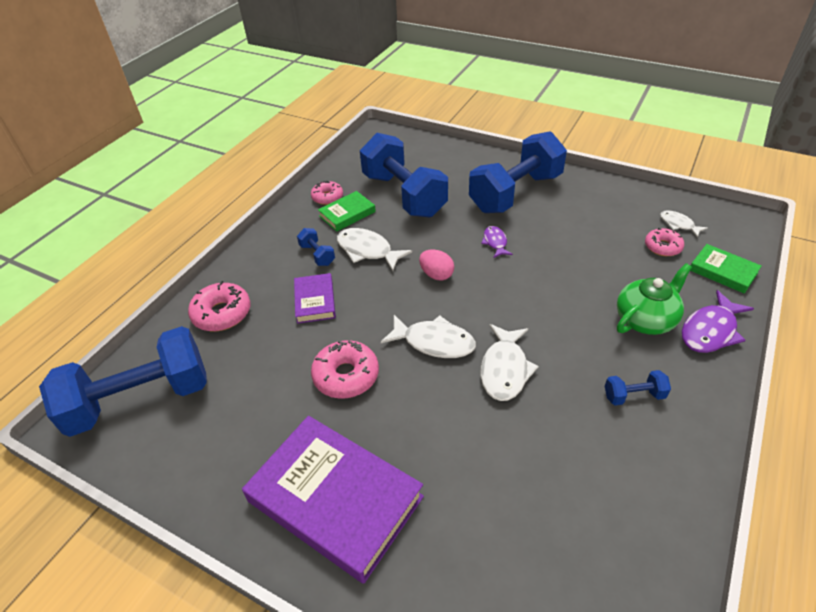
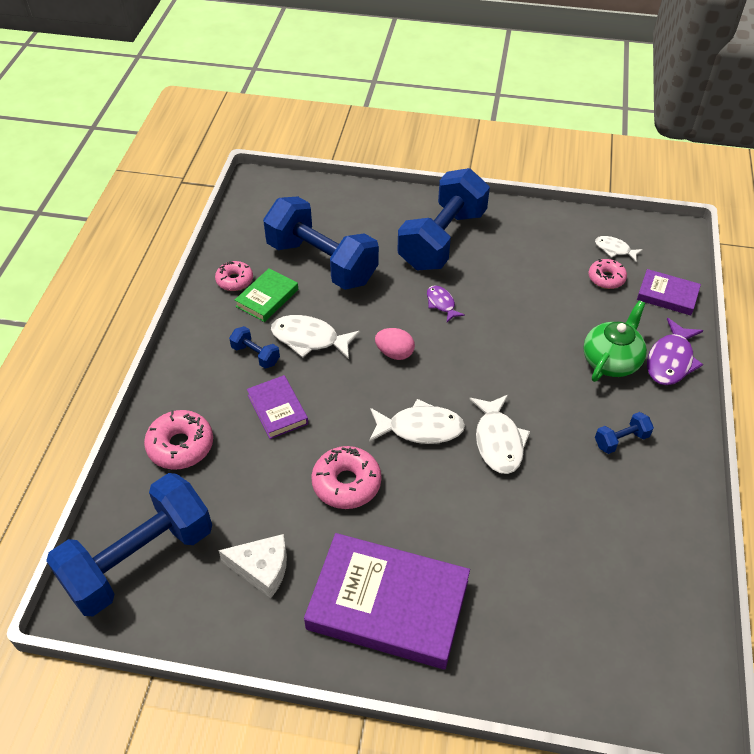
camera: 20 degrees left, 5 degrees up
green book [690,244,761,294] -> purple book [637,269,701,315]
none -> white cheese [218,534,287,598]

